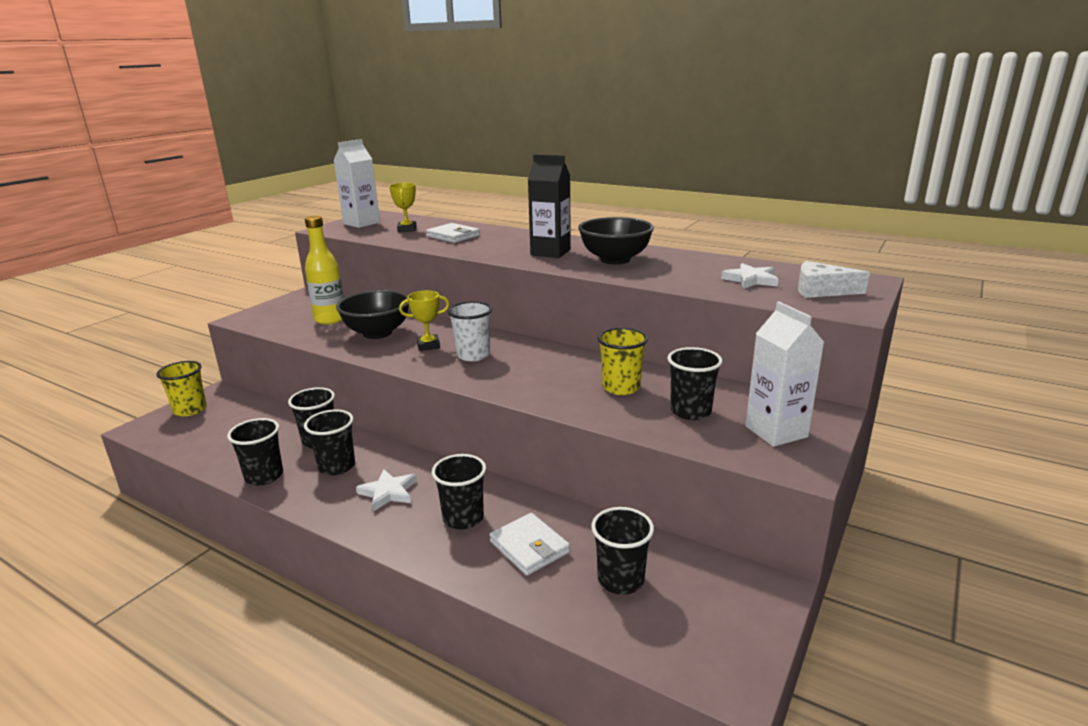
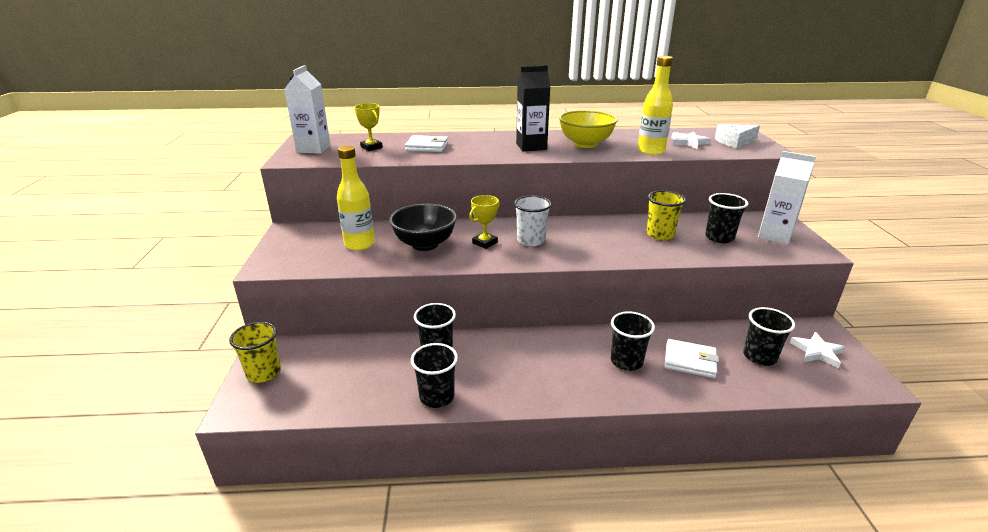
camera: 35 degrees left, 5 degrees up
black cup [304,409,355,475] -> none
white star [356,469,417,512] -> white star moved to [790,332,845,369]
black bowl [578,217,654,265] -> yellow bowl [559,110,618,148]
none -> yellow bottle [638,56,673,155]

